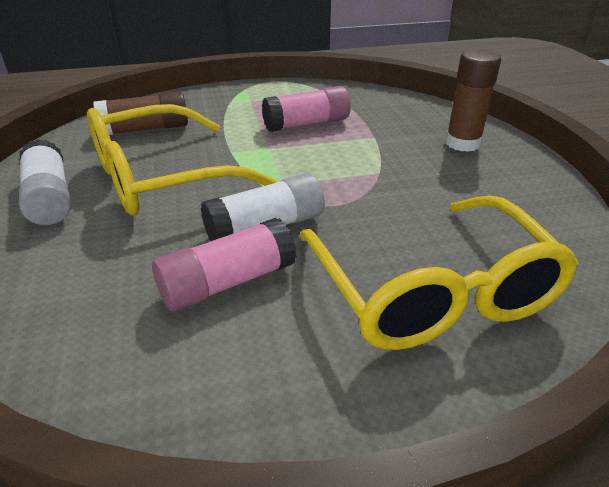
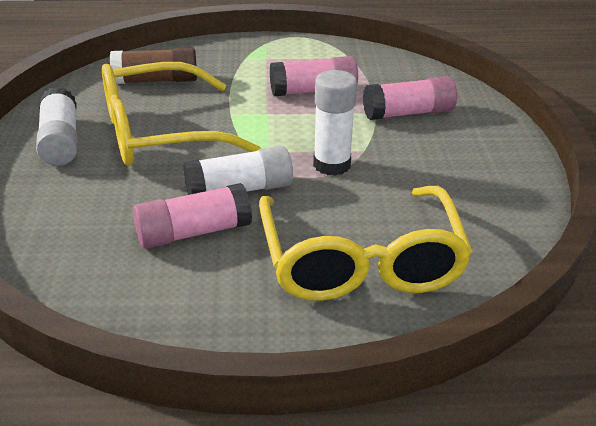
camera: 10 degrees right, 0 degrees up
brown glue stick [446,49,501,152] -> none
none -> white glue stick [313,70,357,176]
none -> pink glue stick [363,76,457,120]

